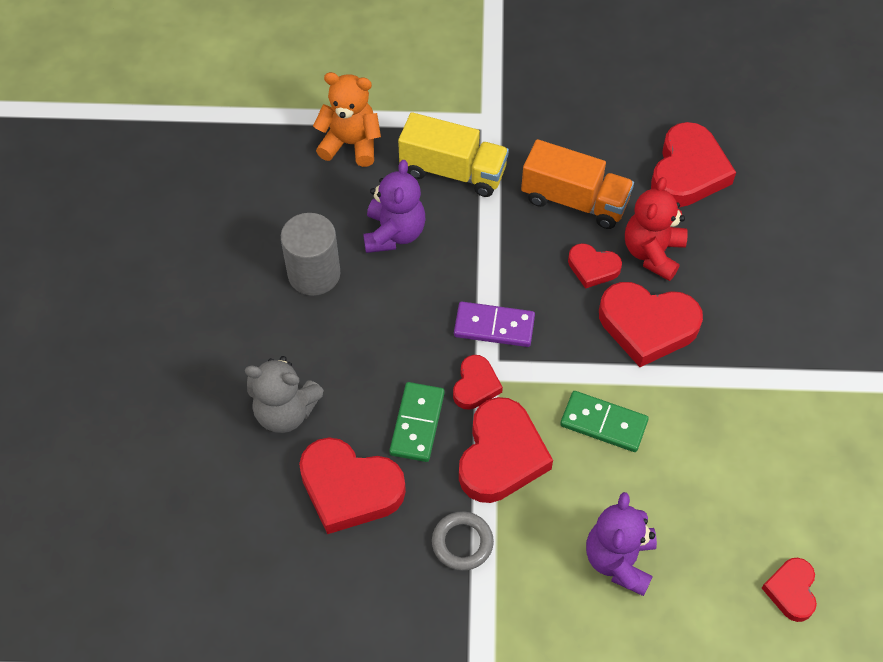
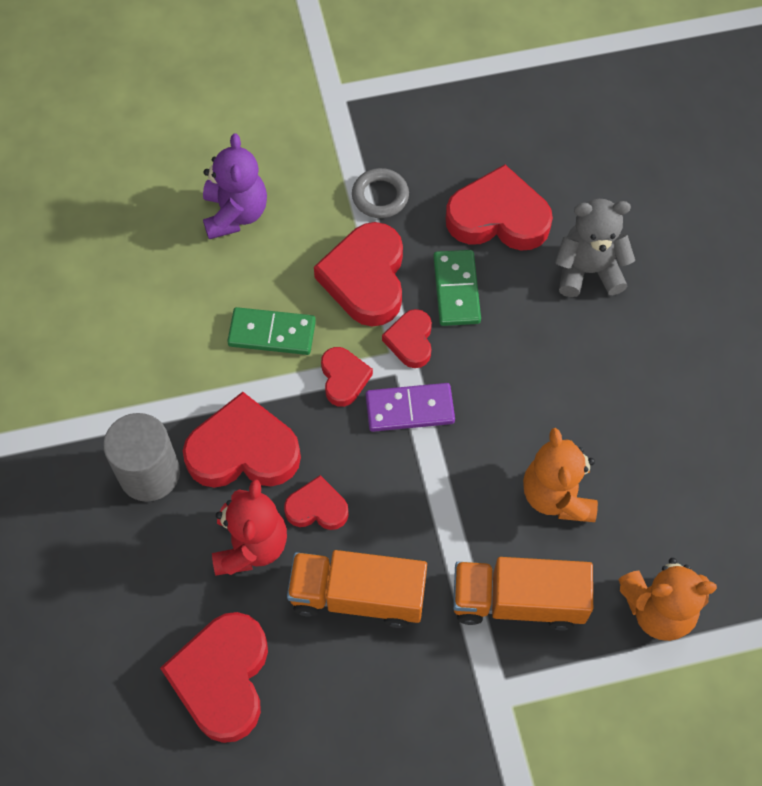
camera: 165 degrees right, 5 degrees up
grey cylinder [281,213,340,296] -> grey cylinder moved to [103,413,180,502]
purple teddy bear [363,160,425,253] -> orange teddy bear [523,428,598,522]
yellow truck [398,112,509,197] -> orange truck [453,557,593,631]
red heart [762,558,817,622] -> red heart moved to [321,347,373,407]

